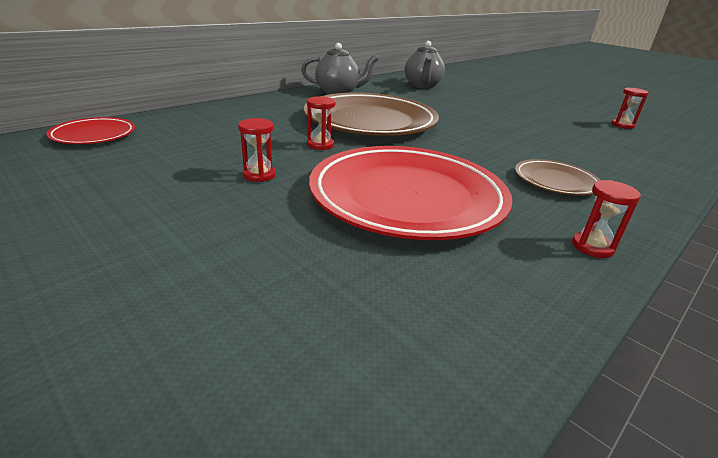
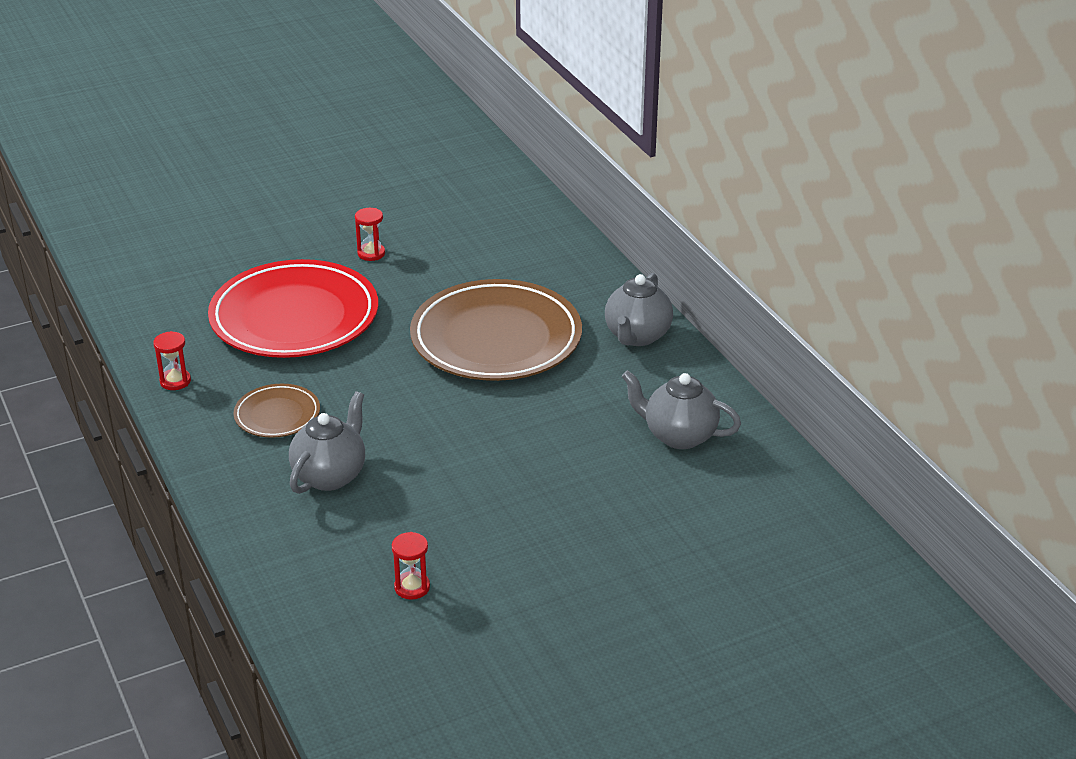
camera: 110 degrees right, 5 degrees up
red plate [46,117,135,144] -> none
red hourglass [307,96,335,150] -> none
none -> grey teapot [289,391,365,494]

